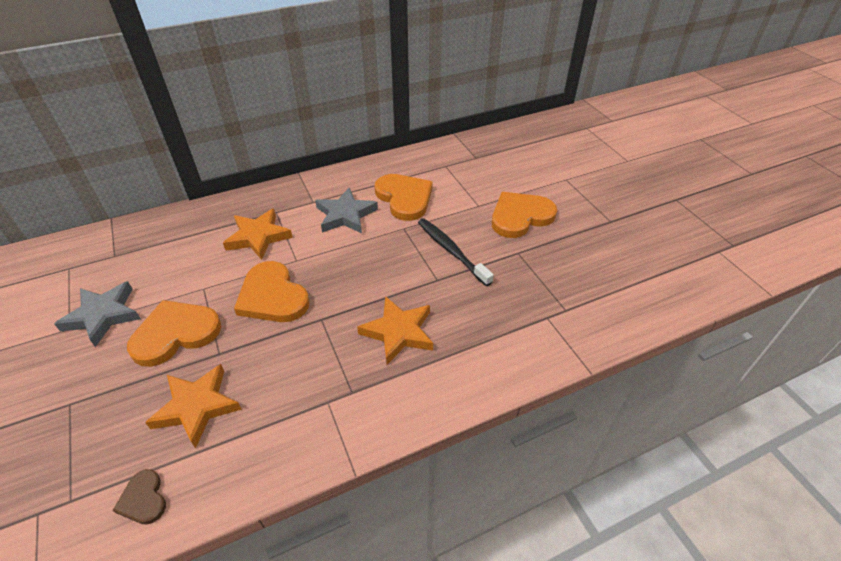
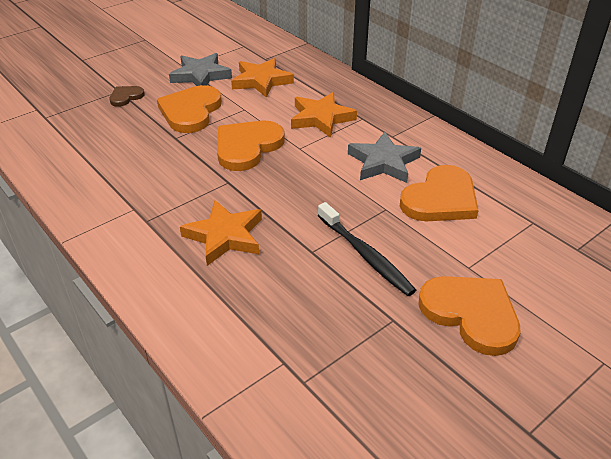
camera: 75 degrees right, 5 degrees down
brown heart [113,469,166,524] -> brown heart moved to [109,86,145,107]
orange heart [127,300,221,367] -> orange heart turned 120 degrees counterclockwise [157,85,222,133]
orange star [145,364,242,448] -> orange star moved to [231,58,294,98]
black toothbrush [418,218,494,286] -> black toothbrush turned 105 degrees clockwise [318,202,416,296]

